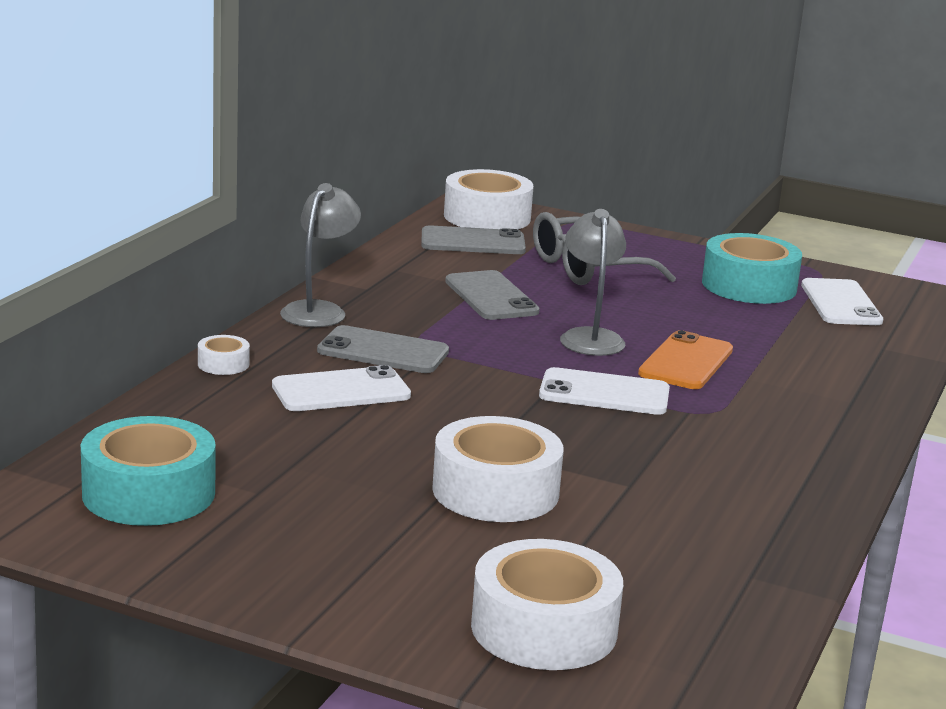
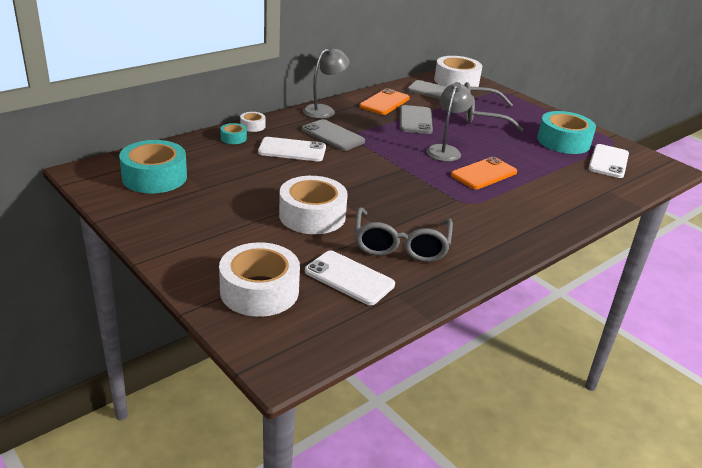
camera: 25 degrees right, 10 degrees up
white phone [539,367,670,415] -> white phone moved to [305,251,395,305]
none -> turquoise tape [220,123,247,144]
none -> grey glasses [355,207,453,262]
none -> orange phone [360,88,410,115]

